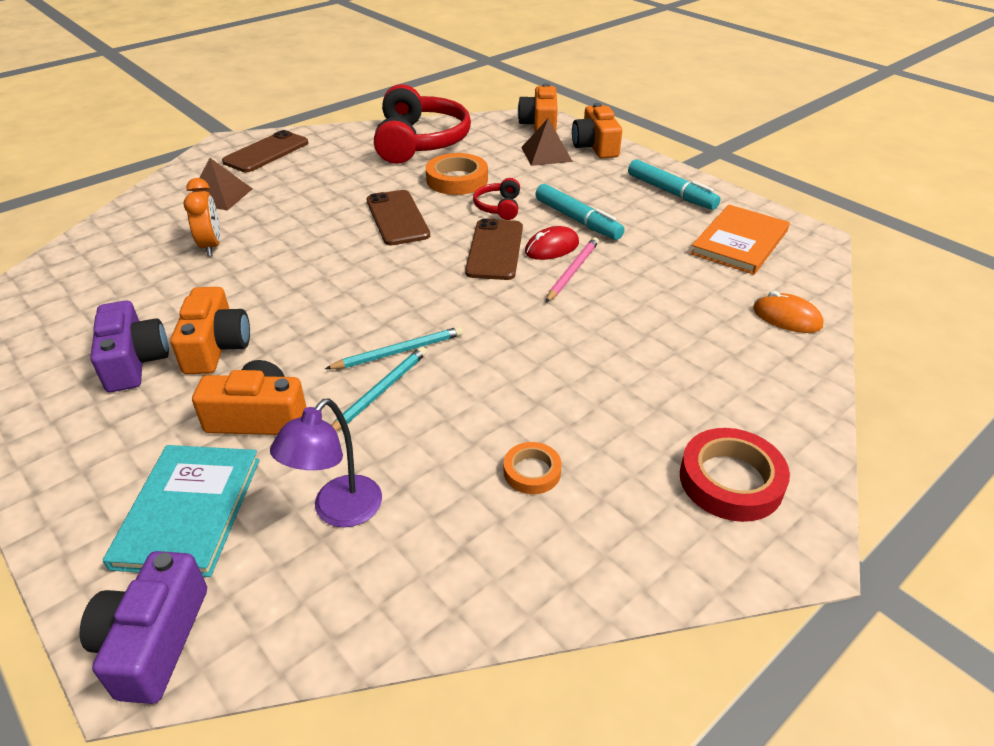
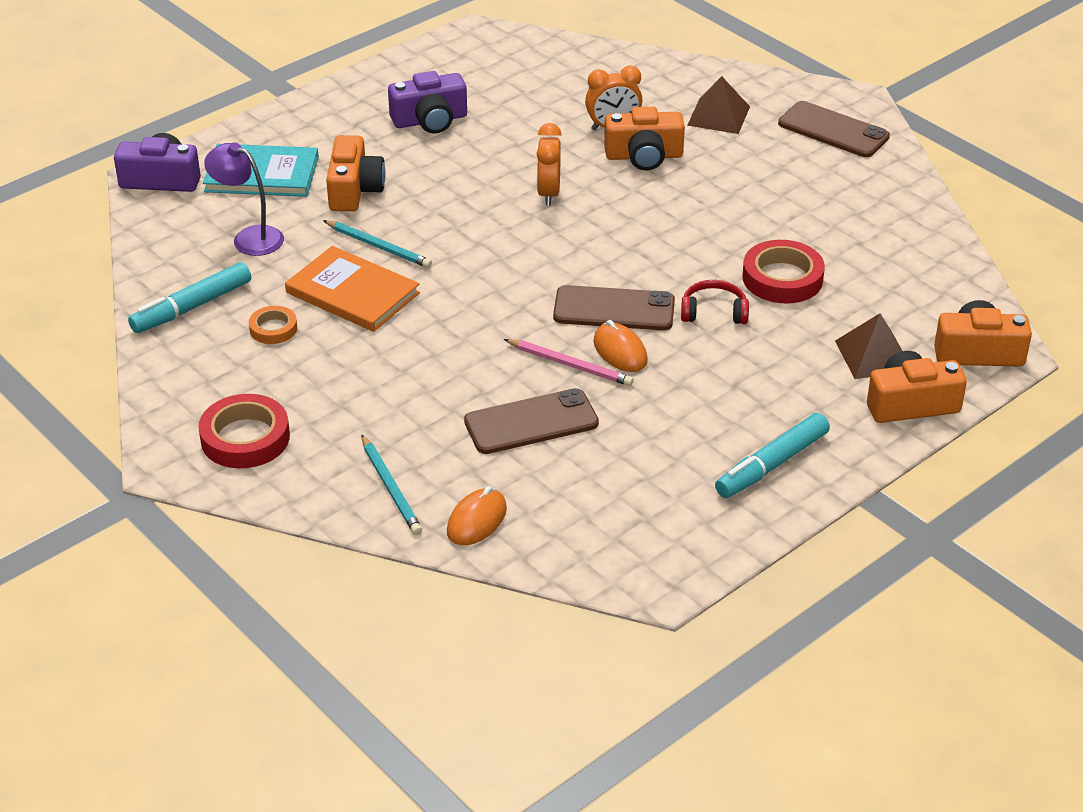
camera: 90 degrees right, 0 degrees up
orange camera [170,287,250,374] -> orange camera moved to [604,107,685,170]
turquoise pencil [325,326,463,369] -> turquoise pencil moved to [361,435,422,535]
brown phone [367,190,430,246] -> brown phone moved to [464,388,599,454]
red headphones [374,84,471,164] -> none
orange tape [426,153,488,195] -> red tape [742,240,825,303]
red mouse [525,226,579,260] -> orange mouse [593,320,648,372]
turquoise marker [535,184,625,240] -> turquoise marker moved to [128,262,251,333]
orange book [690,205,790,275] -> orange book moved to [285,246,420,332]
none -> orange clock [537,123,562,205]

